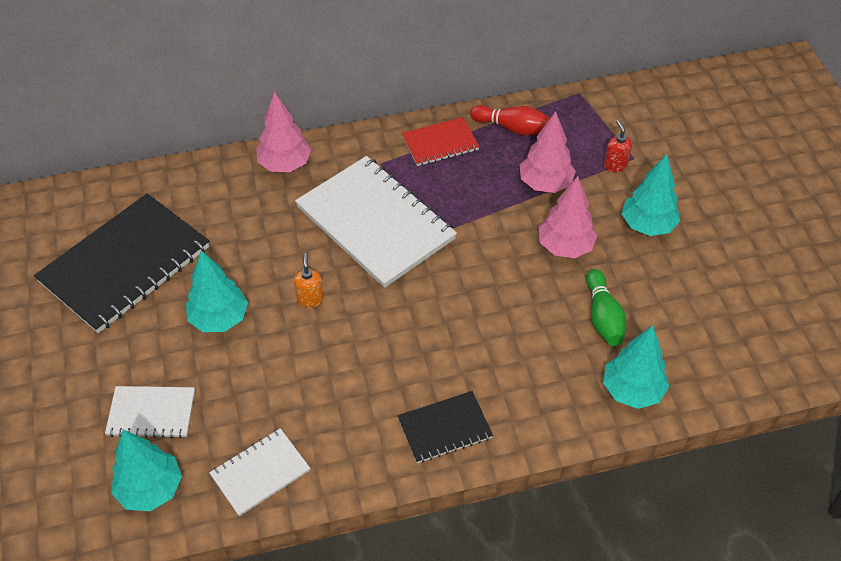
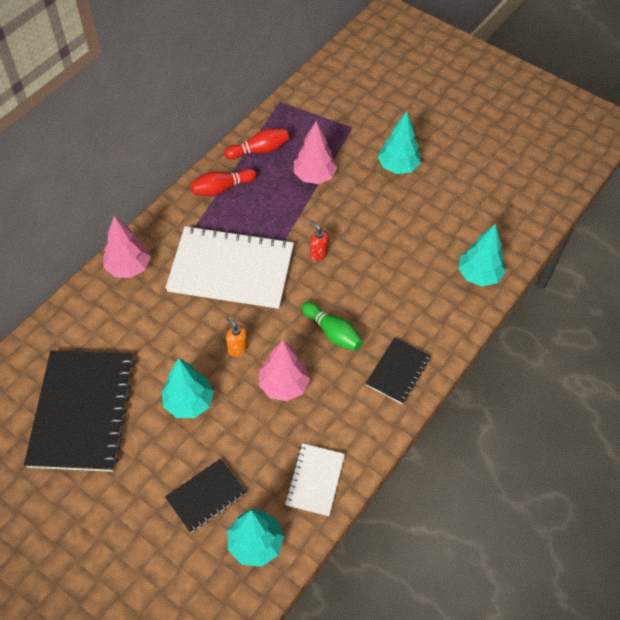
camera: 40 degrees left, 5 degrees up
white notebook [105,386,195,438] -> black notebook [165,458,246,533]
red notebook [402,117,479,166] -> red bowling pin [190,168,257,196]
pink tree [539,176,598,258] -> pink tree moved to [259,340,310,401]
green bowling pin [586,269,626,346] -> green bowling pin moved to [302,302,363,351]
red soap dispenser [604,120,632,172] -> red soap dispenser moved to [310,222,329,261]

